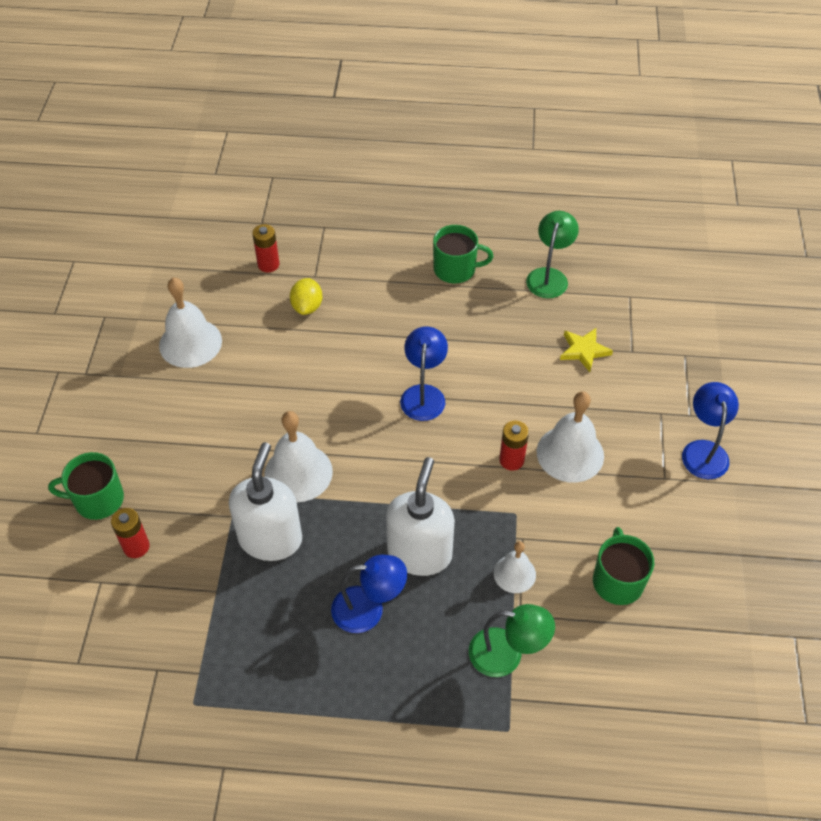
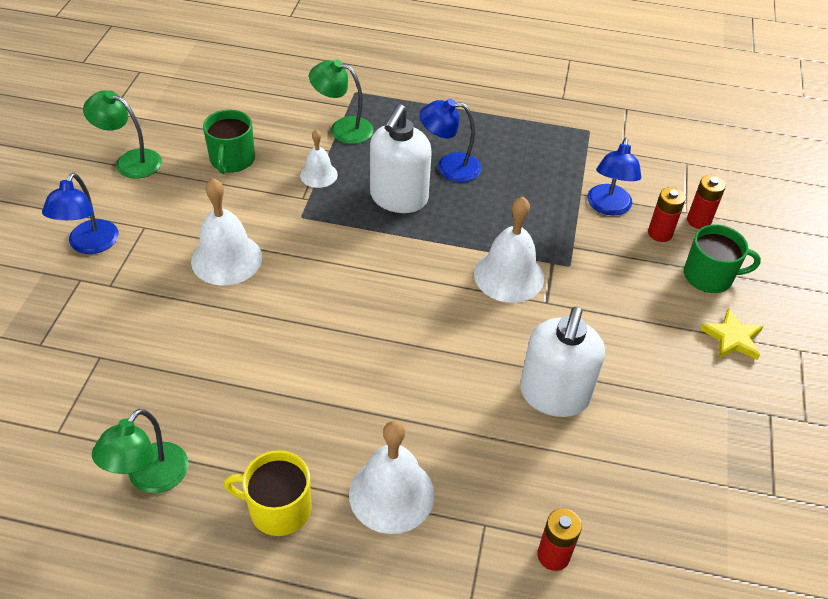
camera: 175 degrees left, 5 degrees down
white bell [159,277,222,368] -> white bell moved to [349,420,435,534]
white soap dispenser [229,442,302,561] -> white soap dispenser moved to [520,307,605,417]
yellow lemon [290,278,322,315] -> none
blue lamp [400,326,448,421] -> blue lamp moved to [587,138,641,216]
green mug [433,225,493,283] -> yellow mug [224,450,311,536]
red battery [499,420,529,471] -> red battery moved to [687,175,726,229]
yellow star [560,328,613,372] -> yellow star moved to [700,308,764,360]
none -> green lamp [83,91,162,179]

